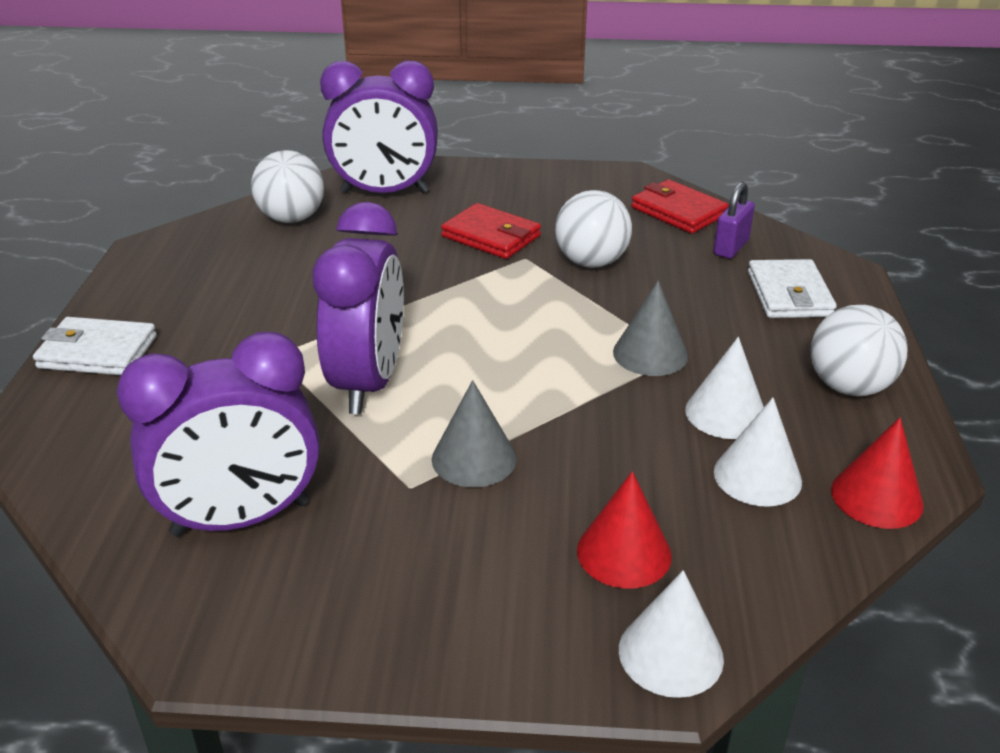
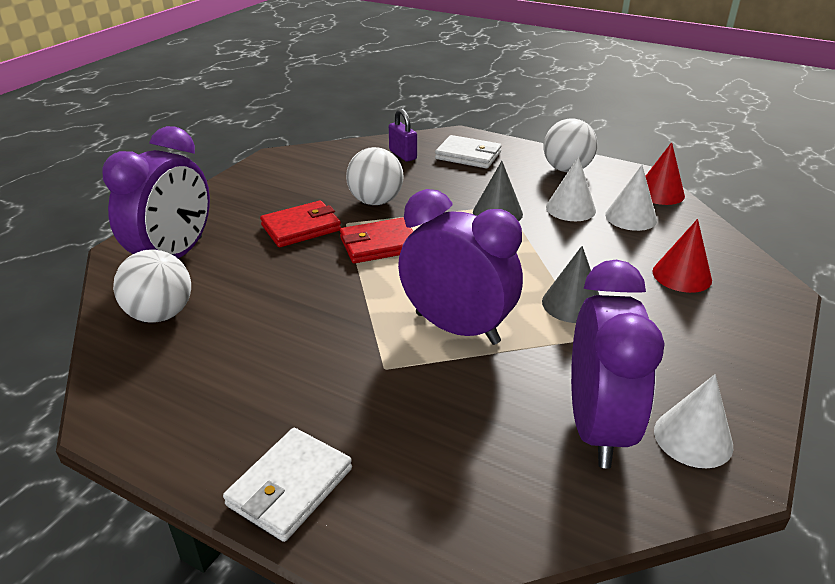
camera: 65 degrees left, 0 degrees up
white cone [619,570,724,698] -> white cone moved to [654,374,733,468]
red wallet [631,179,729,234] -> red wallet moved to [340,218,413,263]

